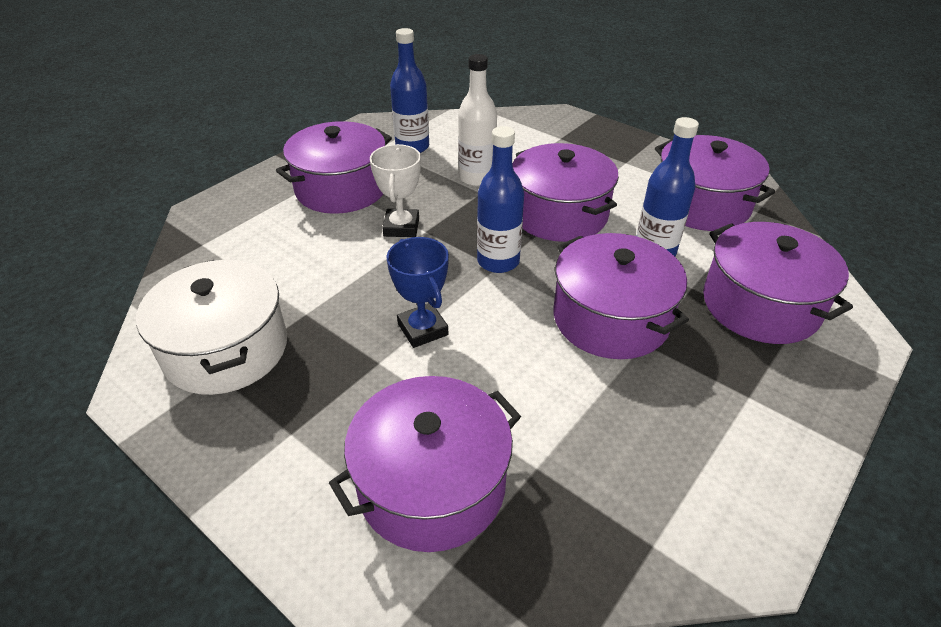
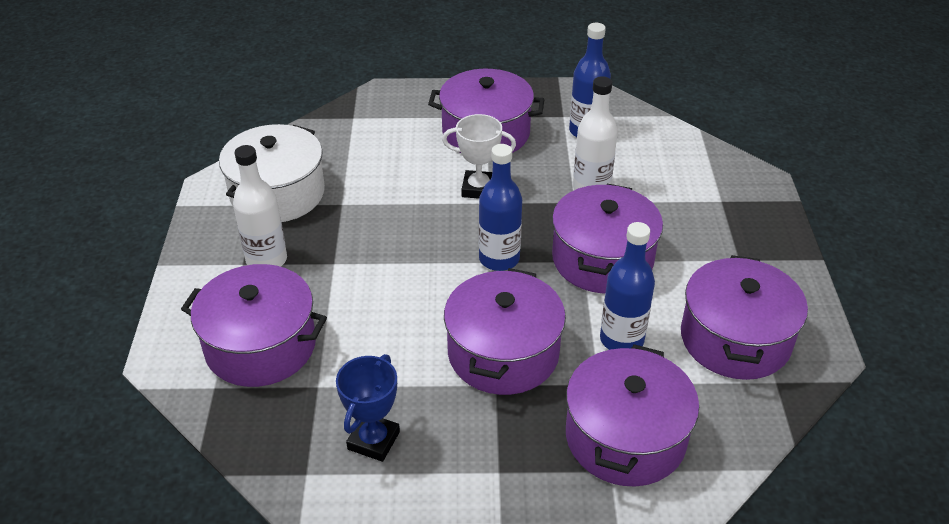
camera: 50 degrees right, 0 degrees up
white trophy [370,144,421,237] -> white trophy turned 45 degrees clockwise [442,114,516,199]
blue trophy [386,237,449,348] -> blue trophy moved to [336,354,400,462]
none -> white bottle [233,145,287,267]

